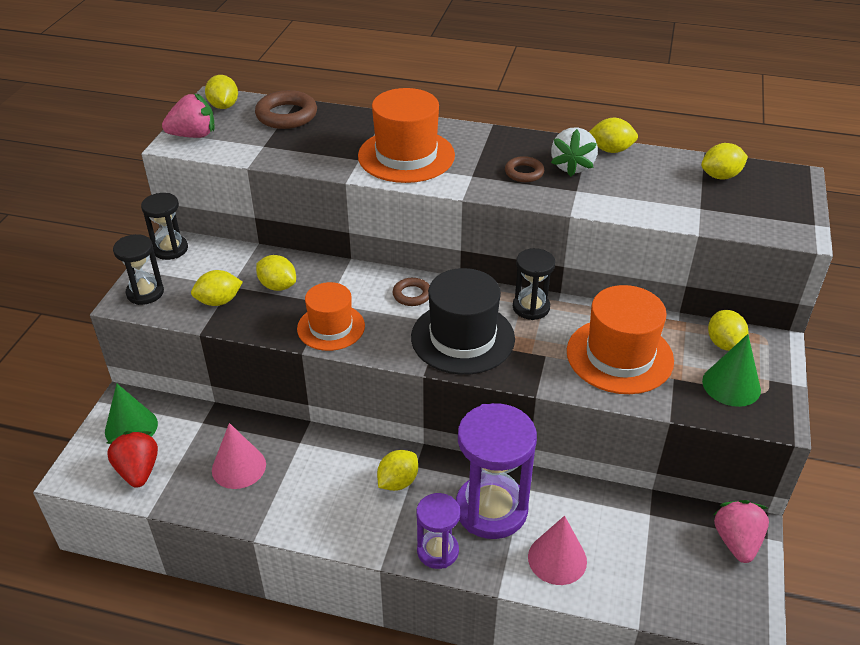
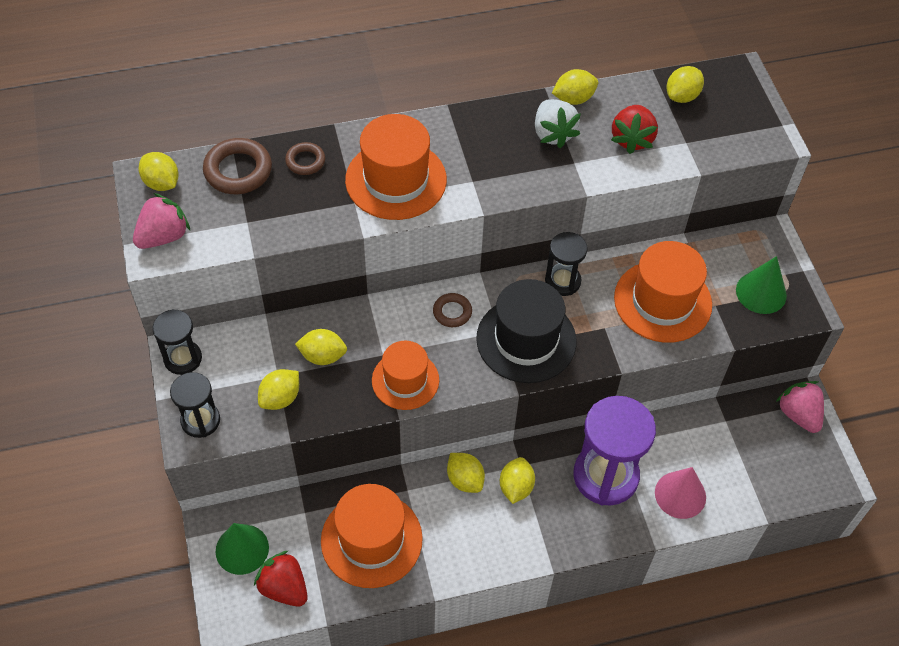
camera: 30 degrees left, 15 degrees up
pink cone [212,423,266,489] -> orange hat [321,484,423,588]
purple hourglass [416,493,460,569] -> none
brown ring [505,156,544,182] -> brown ring moved to [285,142,325,175]
yellow lemon [708,310,748,351] -> yellow lemon moved to [447,453,485,493]
none -> red strawberry [611,105,658,154]

